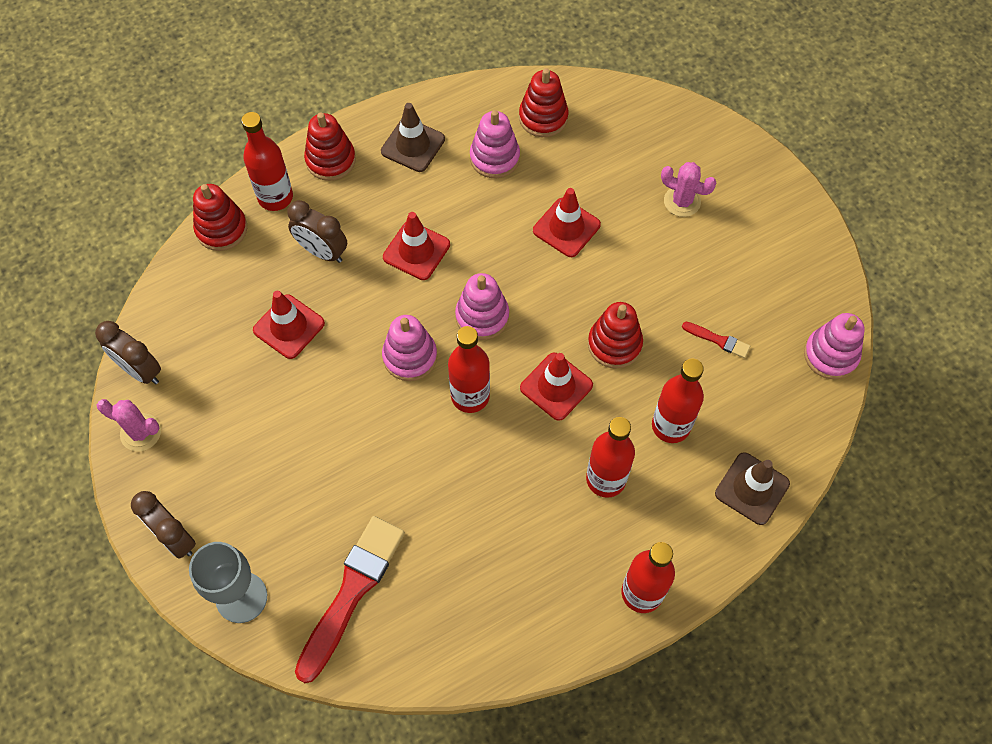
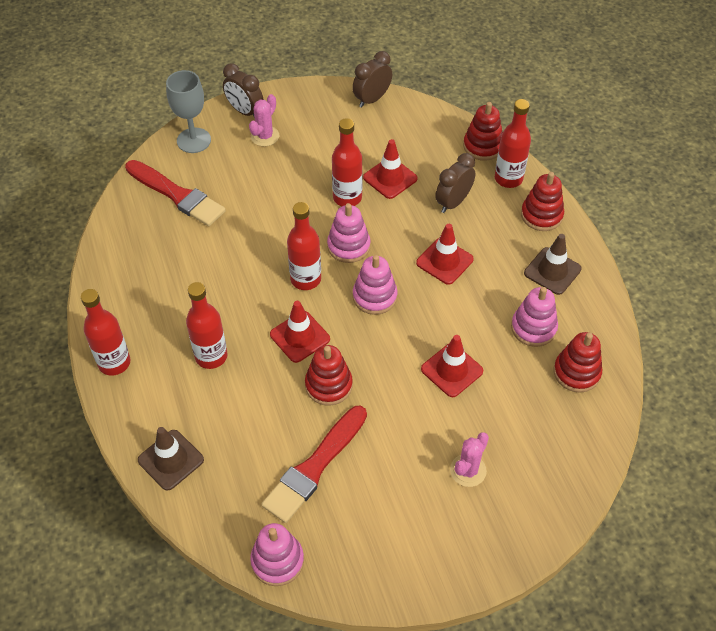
camera: 100 degrees right, 10 degrees down
pink cactus [97,399,161,451] -> pink cactus moved to [249,94,279,147]
brown clock [131,491,196,559] -> brown clock turned 105 degrees counterclockwise [223,63,263,118]
red bottle [652,359,704,443] -> red bottle moved to [332,118,363,206]
red brush [682,322,751,358] -> red brush [261,406,367,523], size x2.27

